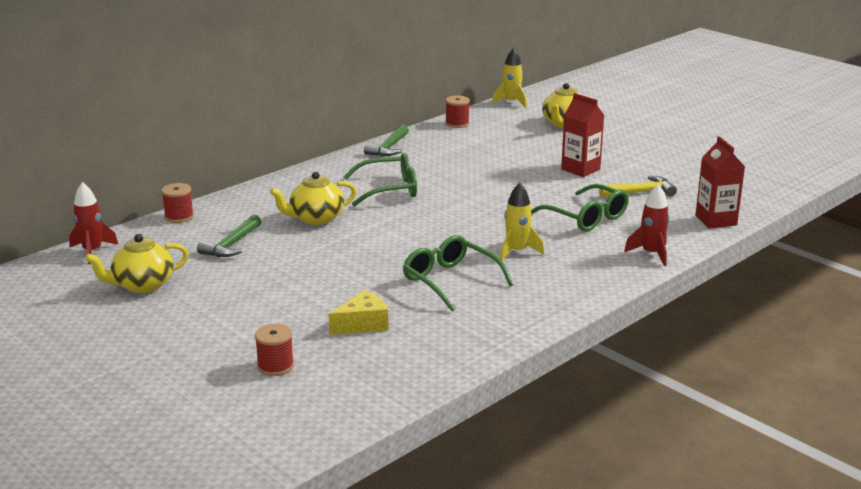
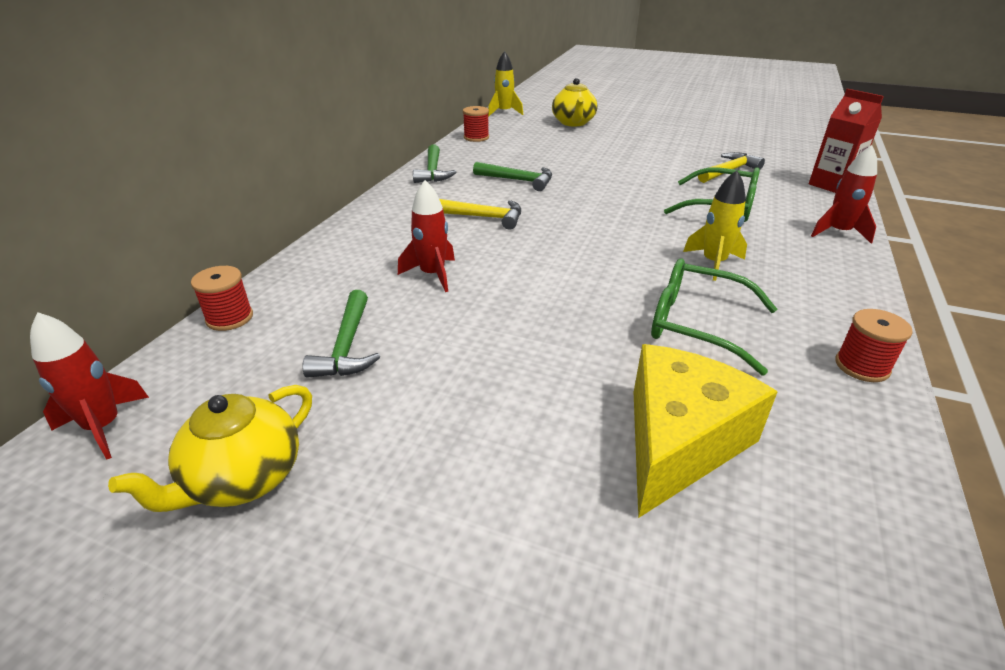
camera: 25 degrees left, 10 degrees up
red spool [255,324,294,376] -> red spool moved to [836,309,913,382]
yellow teapot [270,172,357,225] -> red rocket [398,180,455,292]
yellow cheese [329,290,389,335] -> yellow cheese [634,344,778,518], size x1.68
green glasses [343,153,417,206] -> yellow hammer [439,199,521,230]
red carton [561,93,605,177] -> none
none -> green hammer [473,162,552,191]

